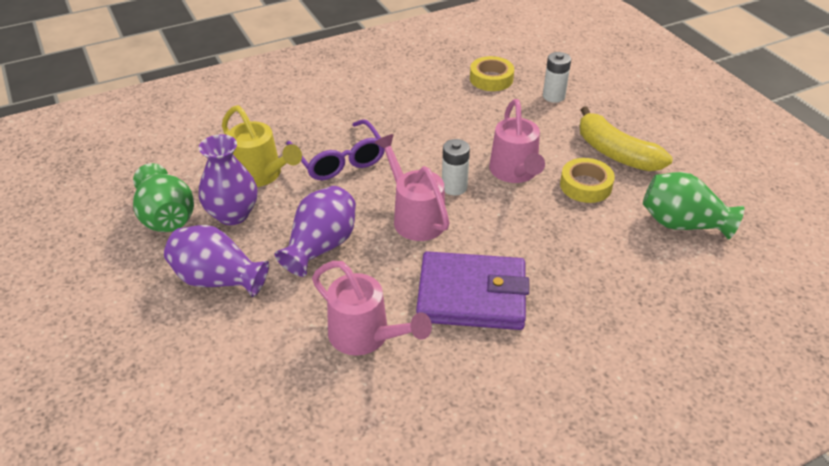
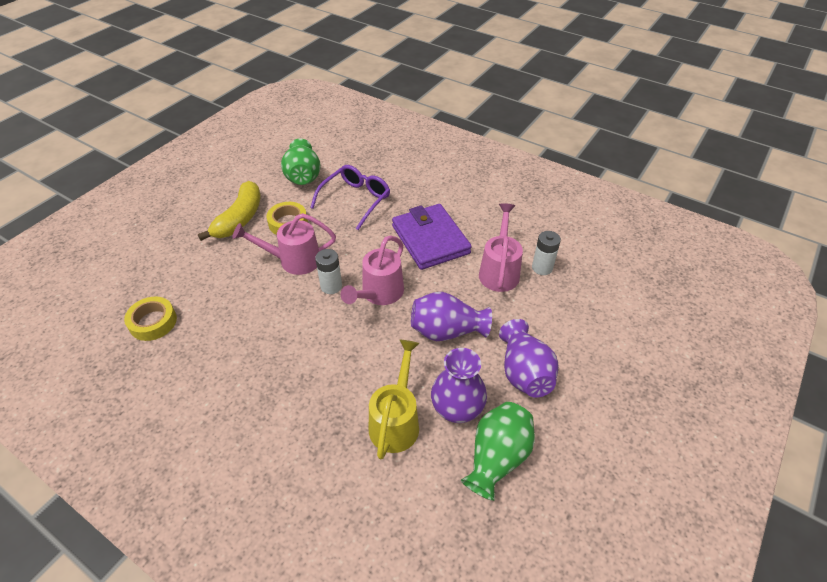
camera: 120 degrees left, 5 degrees up
purple glasses [286,119,385,180] -> purple glasses moved to [310,165,390,230]
pink watering can [489,99,545,183] -> pink watering can turned 150 degrees counterclockwise [232,213,336,275]
white battery [543,52,571,103] -> white battery moved to [532,231,561,275]

